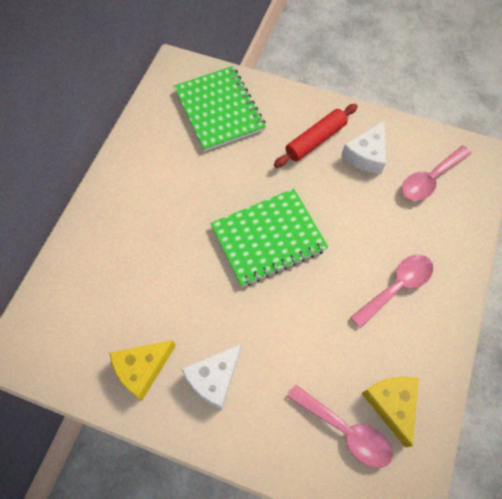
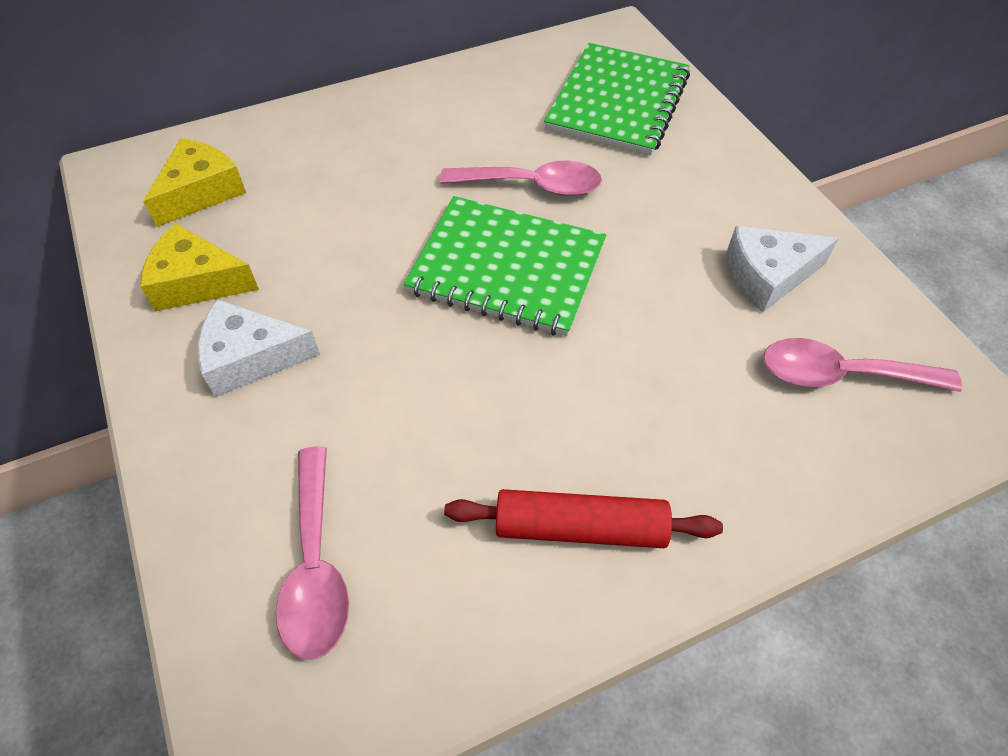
camera: 45 degrees right, 10 degrees down
red rolling pin [274,104,358,168] -> red rolling pin moved to [444,489,723,548]
pink spoon [350,255,433,328] -> pink spoon moved to [440,161,602,196]
yellow cheese [361,377,419,448] -> yellow cheese moved to [143,138,246,227]

